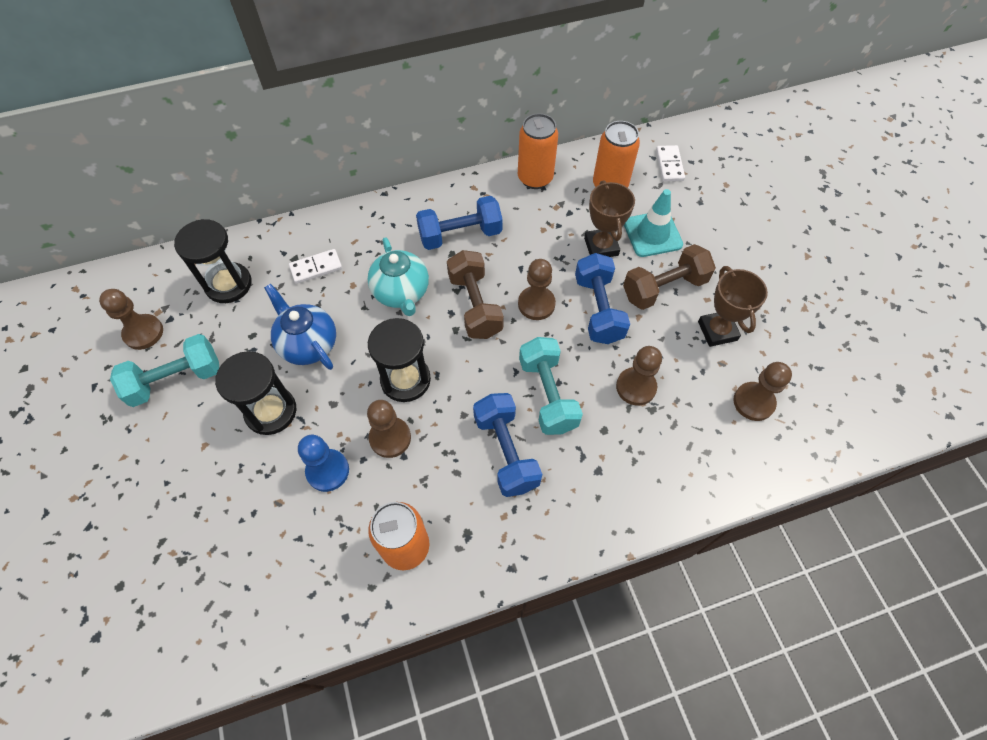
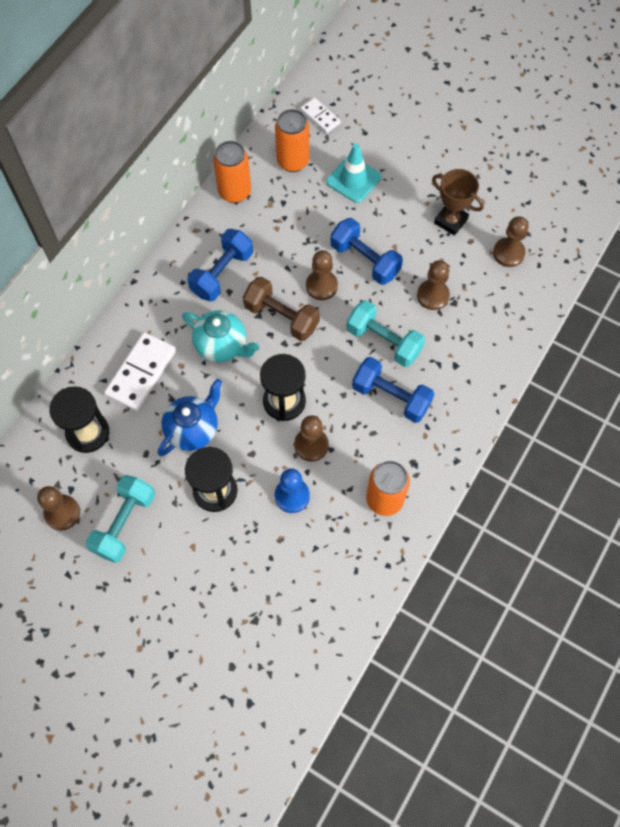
camera: 40 degrees left, 5 degrees up
blue teapot [264,284,336,370] -> blue teapot turned 120 degrees clockwise [158,379,222,456]
white domino [289,249,342,284] -> white domino [104,332,176,411], size x1.72
brown trophy [584,181,635,257] -> none
brown dumbbell [623,244,716,310] -> none

